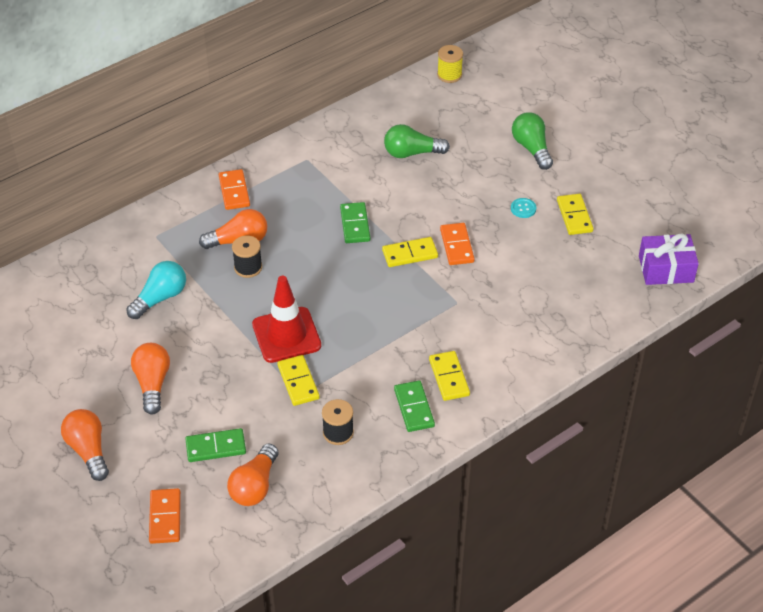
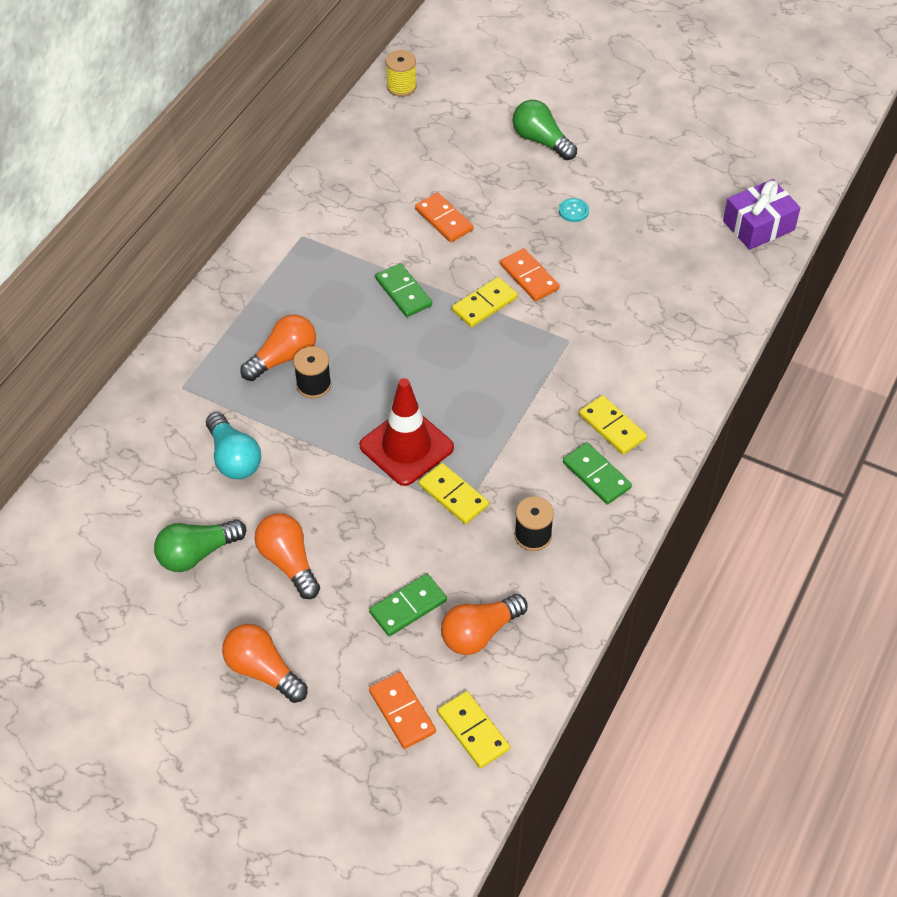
camera: 25 degrees left, 5 degrees up
turquoise light bulb [126,261,186,319] -> turquoise light bulb turned 135 degrees clockwise [206,412,261,479]
orange domino [219,169,250,210] -> orange domino moved to [415,192,473,242]
orange light bulb [227,443,279,506] -> orange light bulb turned 60 degrees clockwise [441,594,528,655]
green light bulb [384,124,450,158] -> green light bulb moved to [154,519,246,572]
yellow domino [557,194,594,235] -> yellow domino moved to [438,691,510,768]

